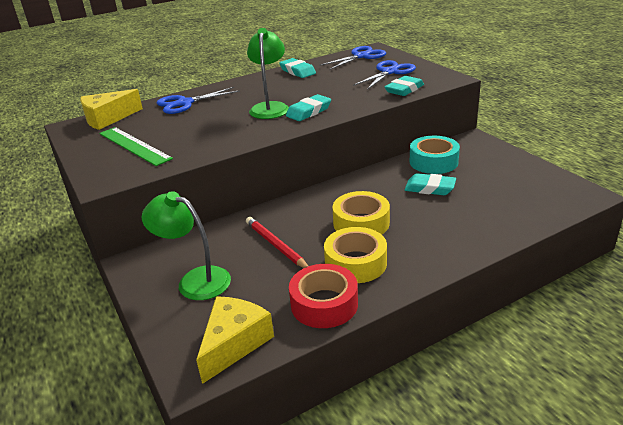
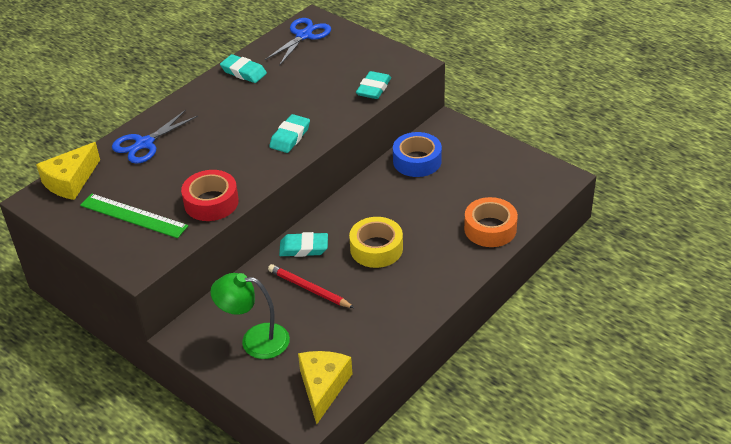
camera: 20 degrees left, 10 degrees up
green lamp [247,28,289,119] -> none
red tape [289,264,358,328] -> red tape moved to [181,170,239,221]
yellow tape [324,227,387,283] -> none
blue scissors [353,60,416,90] -> none
turquoise eraser [404,173,456,195] -> turquoise eraser moved to [279,232,328,257]
turquoise tape [410,136,460,174] -> blue tape [393,132,442,177]
none -> orange tape [464,197,518,247]

